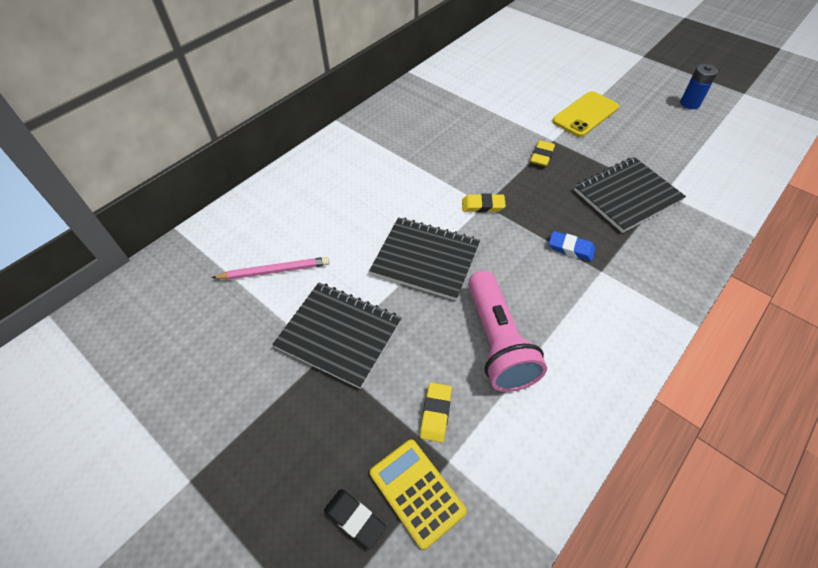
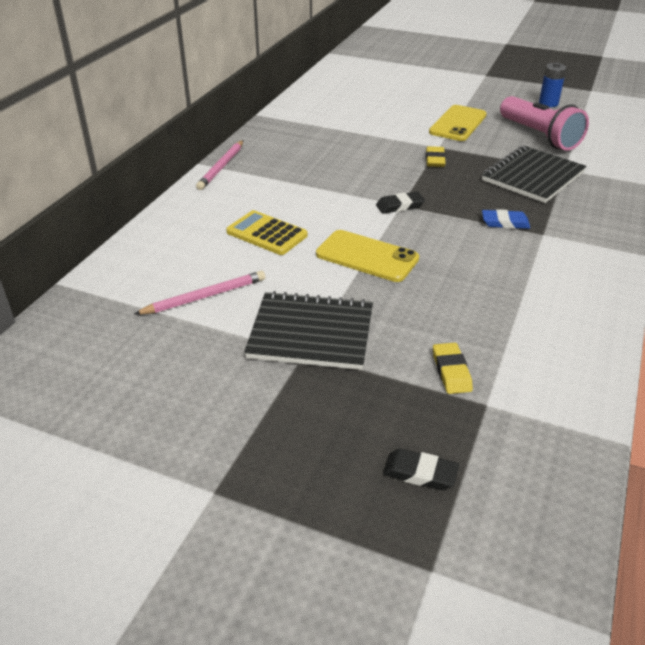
camera: 20 degrees left, 15 degrees down
black notebook [369,217,480,301] -> yellow phone [316,230,419,282]
yellow calculator [370,439,467,550] -> yellow calculator moved to [226,210,308,255]
yellow eraser [462,193,506,212] -> black eraser [376,191,425,214]
pink flashlight [468,271,547,392] -> pink flashlight moved to [500,96,589,151]
none -> pink pencil [196,140,243,190]

